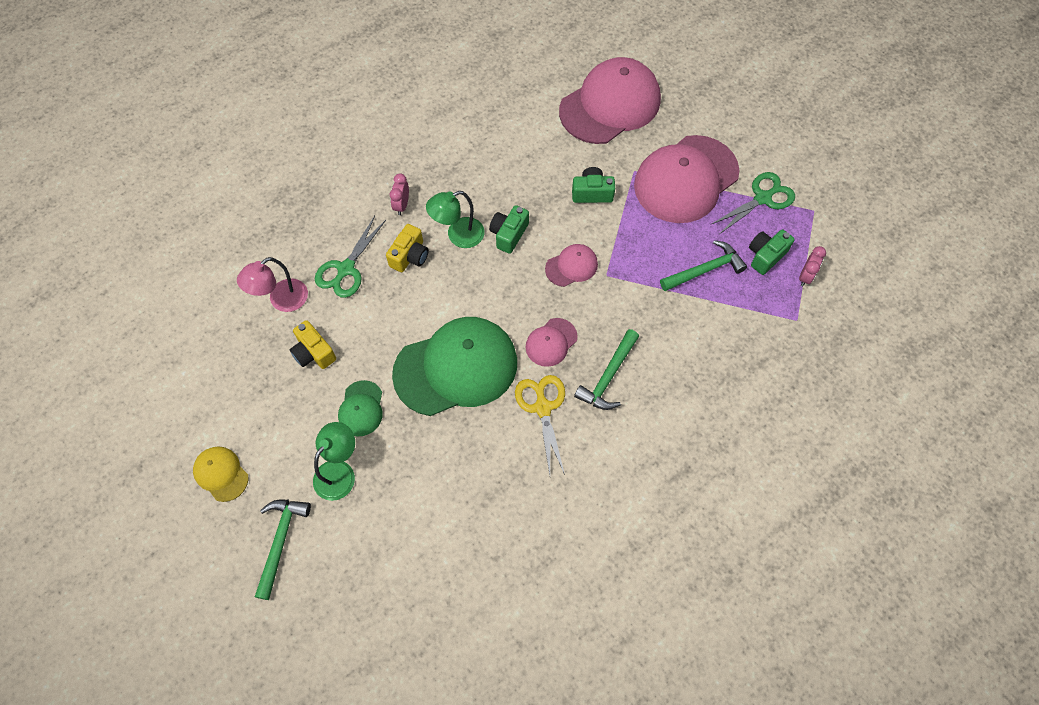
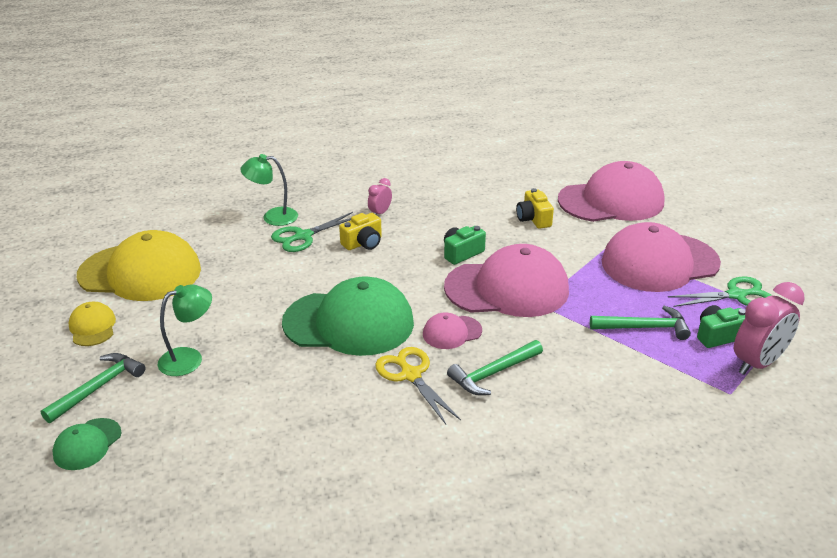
camera: 25 degrees right, 30 degrees down
pink lamp [237,257,308,312] -> none
yellow camera [290,320,336,369] -> yellow camera moved to [516,188,554,229]
green cap [338,380,382,436] -> green cap moved to [52,418,122,470]
green lamp [426,191,484,248] -> green lamp moved to [240,154,298,226]
yellow scissors [515,375,565,475] -> yellow scissors turned 45 degrees counterclockwise [375,347,461,424]
pink cap [545,244,598,287] -> pink cap [444,244,569,317], size x2.19
green camera [572,167,615,203] -> none
pink clock [799,246,826,286] -> pink clock [734,282,805,375], size x1.96
none -> yellow cap [77,230,201,301]

